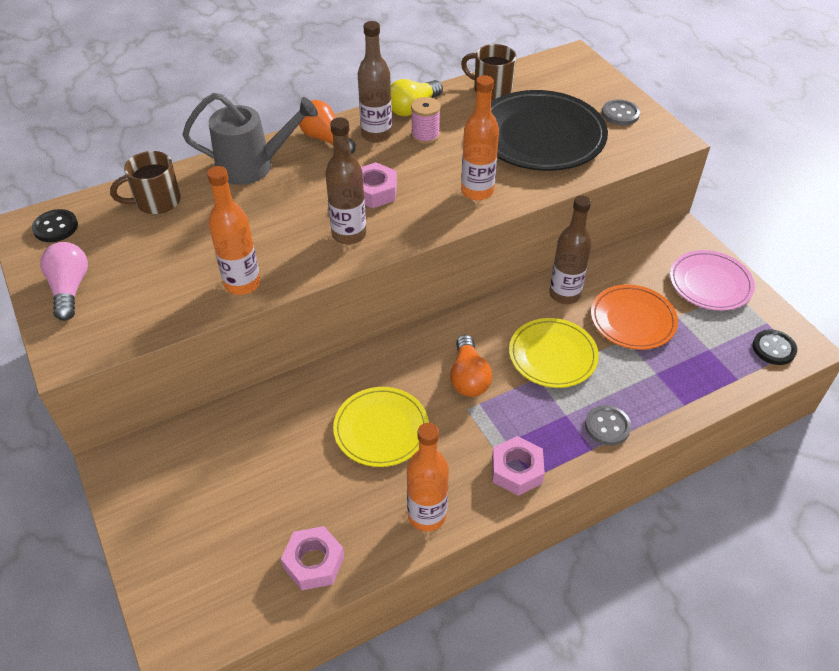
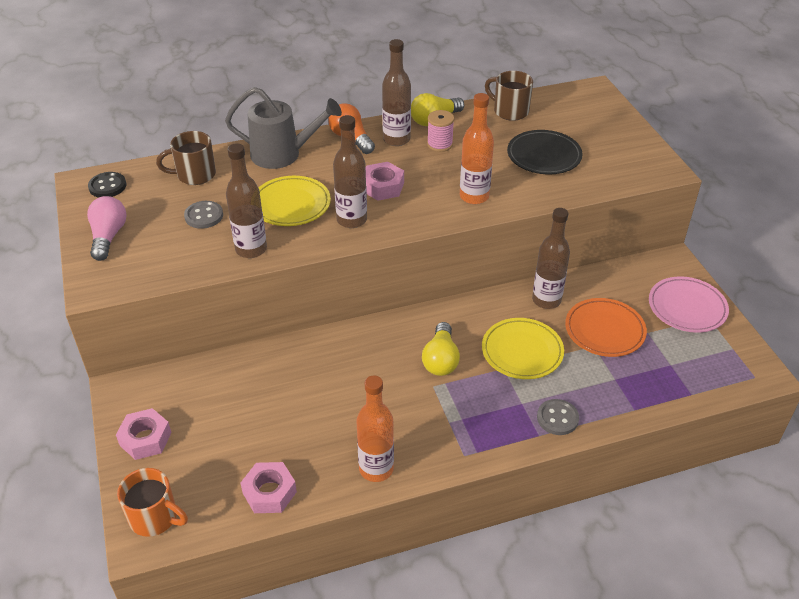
camera: 10 degrees right, 5 degrees down
orange bottle [207,166,260,295] -> brown bottle [226,143,267,258]
yellow plate [333,387,429,467] -> yellow plate moved to [259,176,331,226]
orange light bulb [450,335,492,397] -> yellow light bulb [422,322,460,376]
black plate [491,90,608,171] -> black plate [507,130,583,174], size x0.63
pink nut [492,436,545,496] -> pink nut moved to [116,408,172,460]
grey button [602,99,640,126] -> grey button moved to [184,201,223,229]
black button [753,329,797,365] -> none
none -> orange mug [117,468,188,537]

